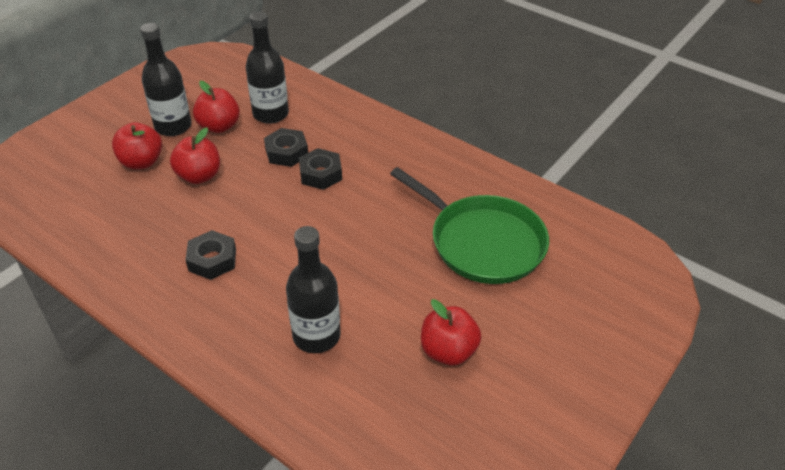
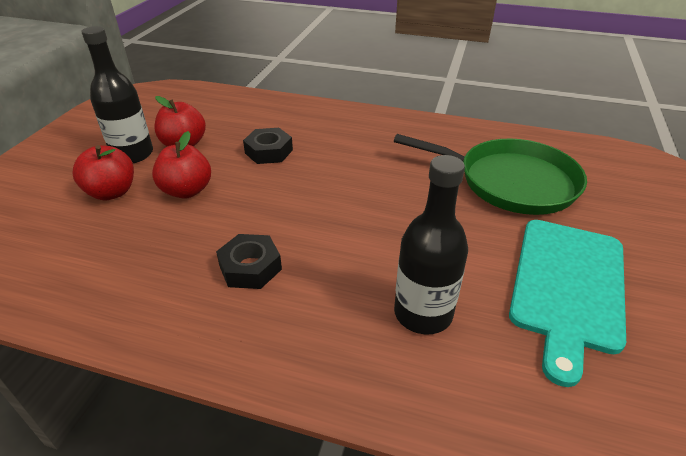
camera: 20 degrees left, 5 degrees down
black bottle [246,12,289,124] -> none
black nut [299,148,342,190] -> none
red apple [421,299,481,365] -> turquoise cutting board [509,220,626,387]

